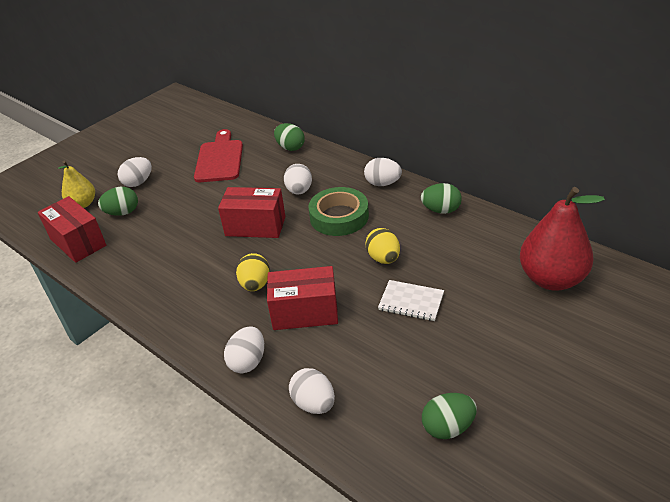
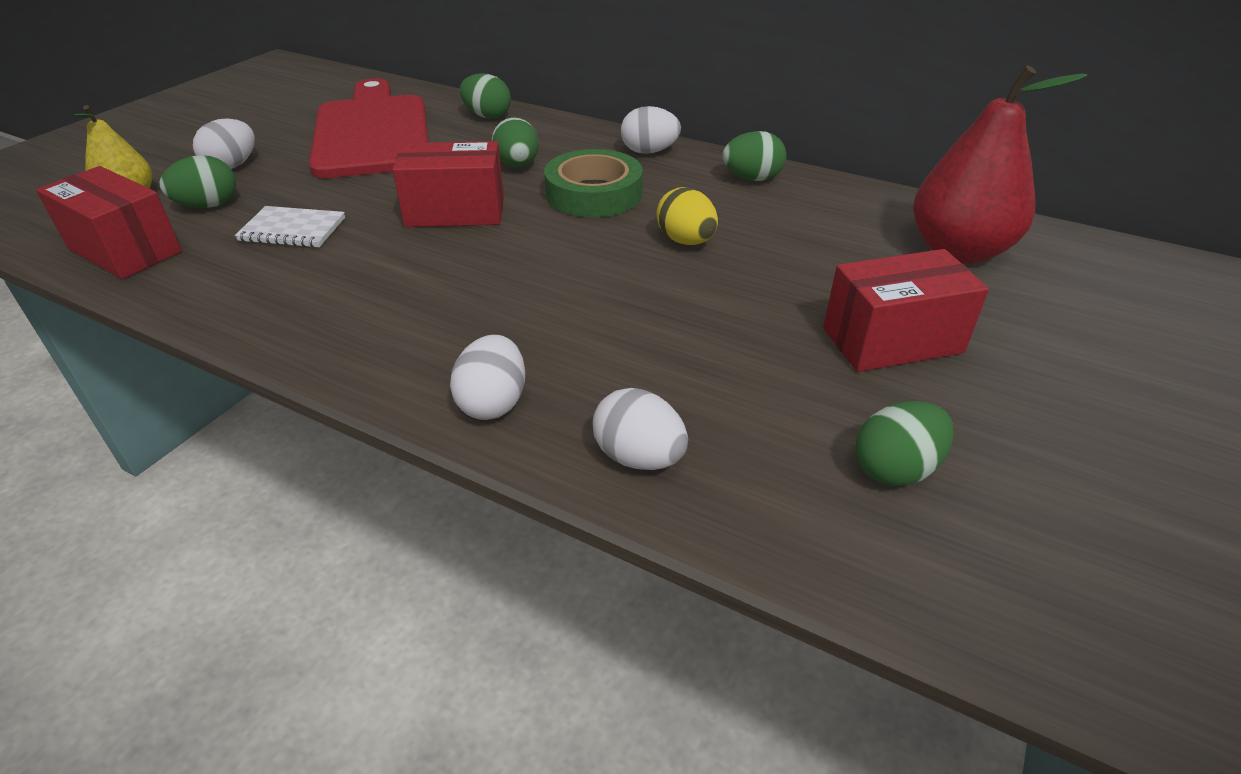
camera: 15 degrees left, 0 degrees up
red cutting board [194,129,243,182] -> red cutting board [309,78,429,178], size x1.52
yellow egg [236,253,270,291] -> none
red box [267,266,338,330] -> red box moved to [823,249,989,372]
white egg [284,164,312,194] -> green egg [492,117,539,167]
white notebook [378,280,444,321] -> white notebook moved to [235,206,345,248]

